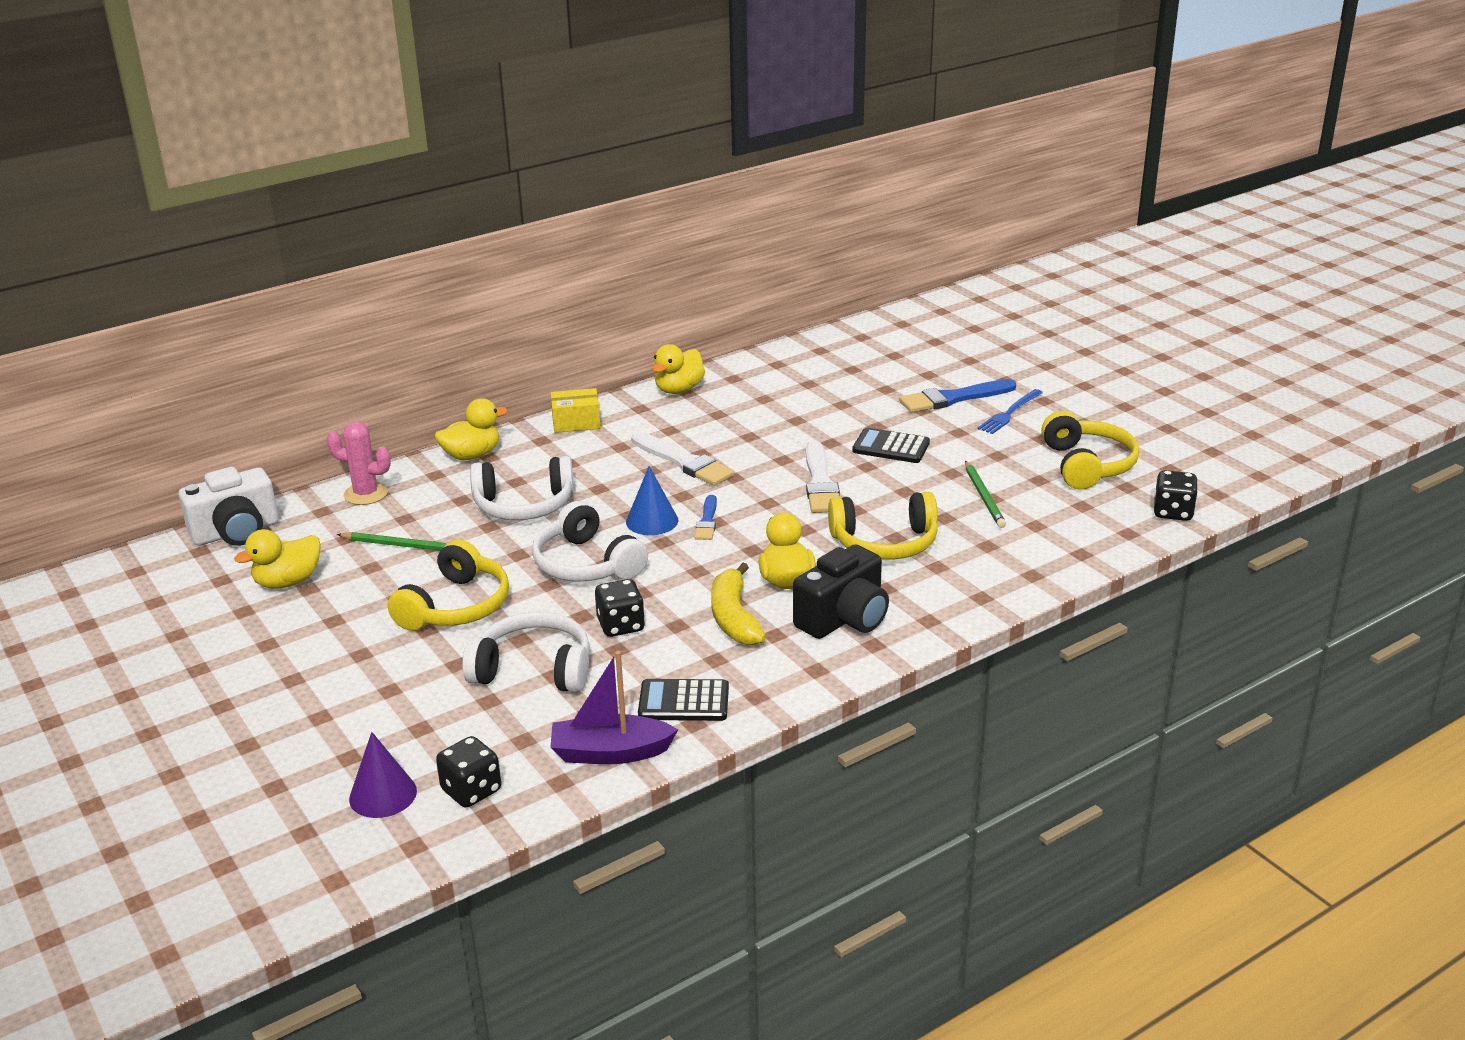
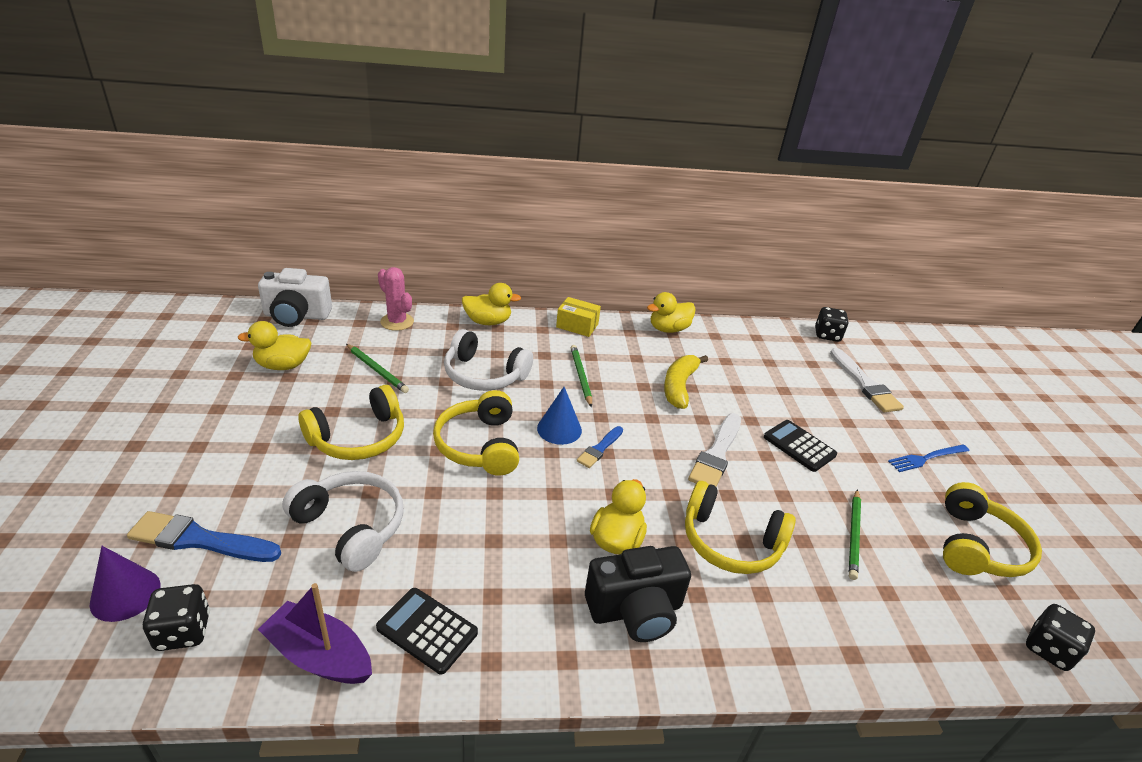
camera: 25 degrees right, 5 degrees up
white headphones [532,501,648,582] -> yellow headphones [433,390,519,476]
black dice [595,579,645,637] -> black dice moved to [815,307,849,342]
white brush [631,432,734,486] -> white brush moved to [830,348,904,412]
yellow banana [711,563,766,645] -> yellow banana moved to [664,355,708,409]
blue brush [899,379,1016,413] -> blue brush moved to [127,511,281,562]
none -> green pencil [571,345,592,407]

